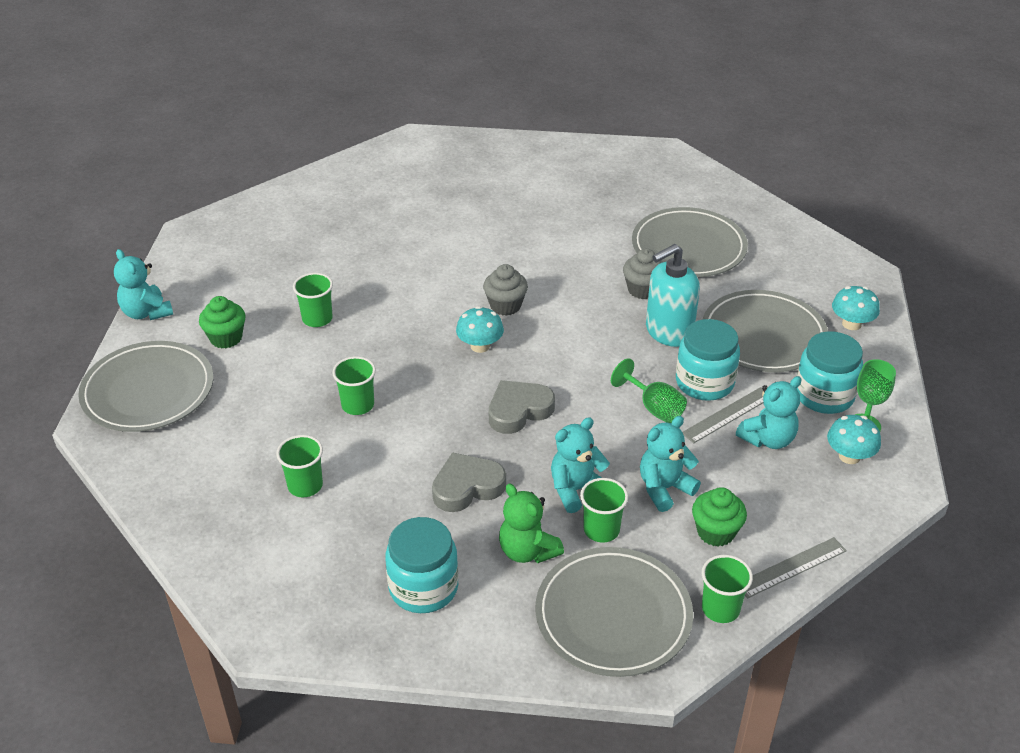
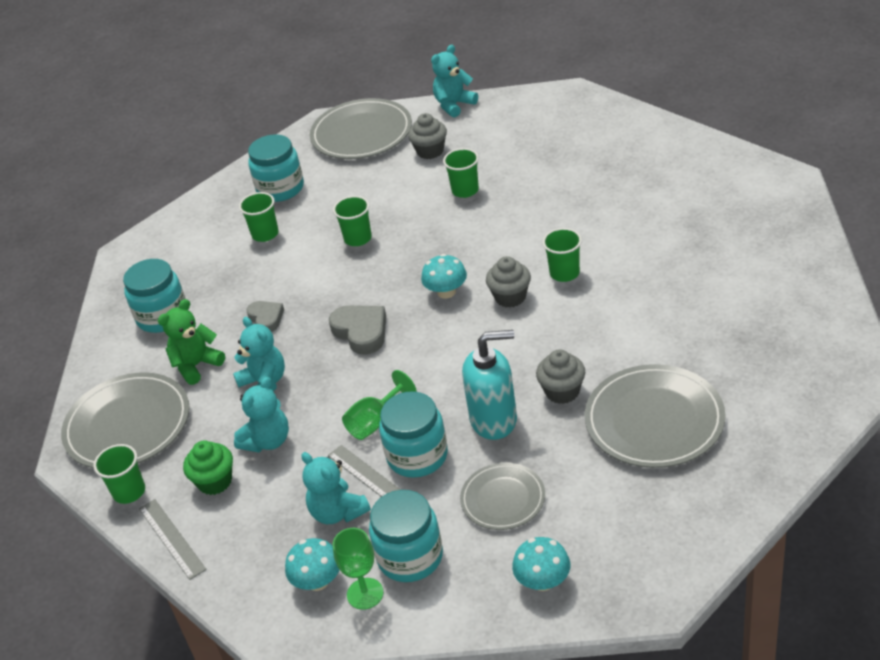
camera: 90 degrees right, 0 degrees up
green cupcake [199,296,246,348] -> grey cupcake [408,113,447,159]
grey heart [432,452,506,512] -> grey heart [246,301,284,332], size x0.66
green cup [580,478,628,543] -> green cup moved to [542,228,582,282]
turquoise teddy bear [640,416,701,512] -> turquoise teddy bear turned 75 degrees clockwise [234,377,289,453]
turquoise soap dispenser [646,244,700,347] -> turquoise soap dispenser turned 120 degrees clockwise [462,330,517,440]
grey plate [703,290,828,372] -> grey plate [460,463,545,530], size x0.59
none -> turquoise jar [248,135,304,202]

